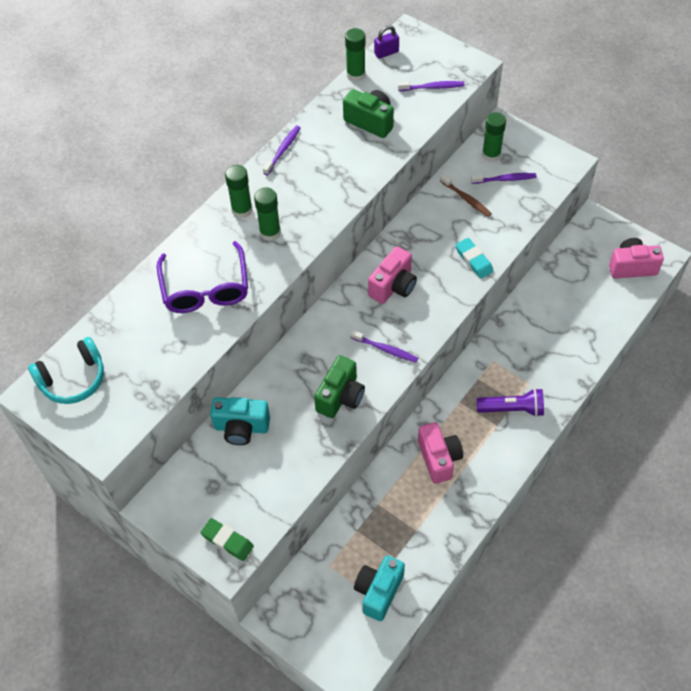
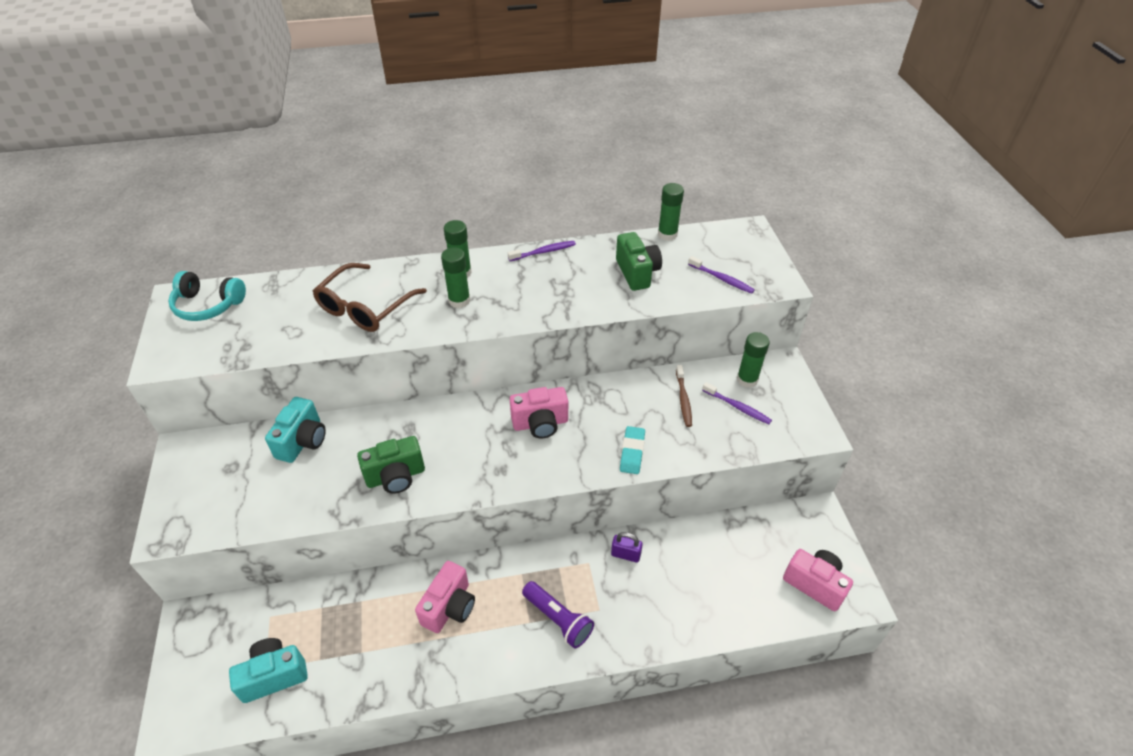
camera: 40 degrees right, 10 degrees down
purple glasses [157,241,248,313] -> brown glasses [313,263,427,332]
green eraser [200,518,254,561] -> none
turquoise camera [210,397,270,445] -> turquoise camera turned 120 degrees counterclockwise [265,397,326,463]
purple toothbrush [350,330,418,363] -> none
purple padlock [374,25,399,59] -> purple padlock moved to [611,532,643,563]

